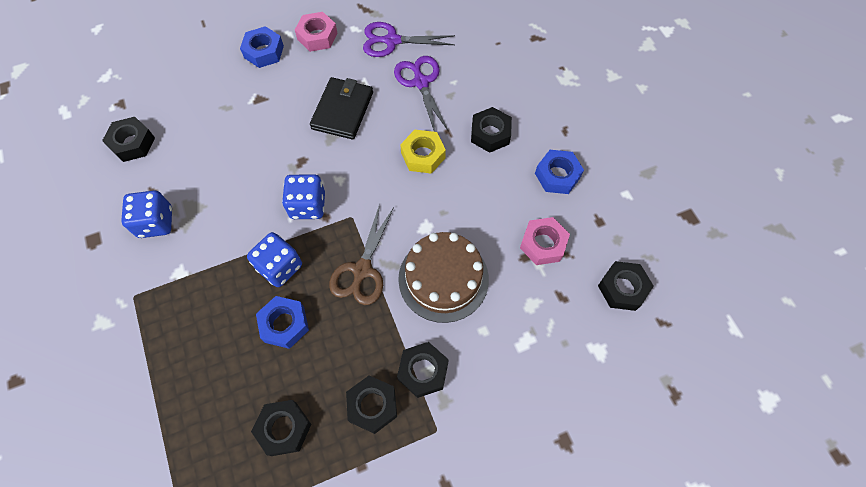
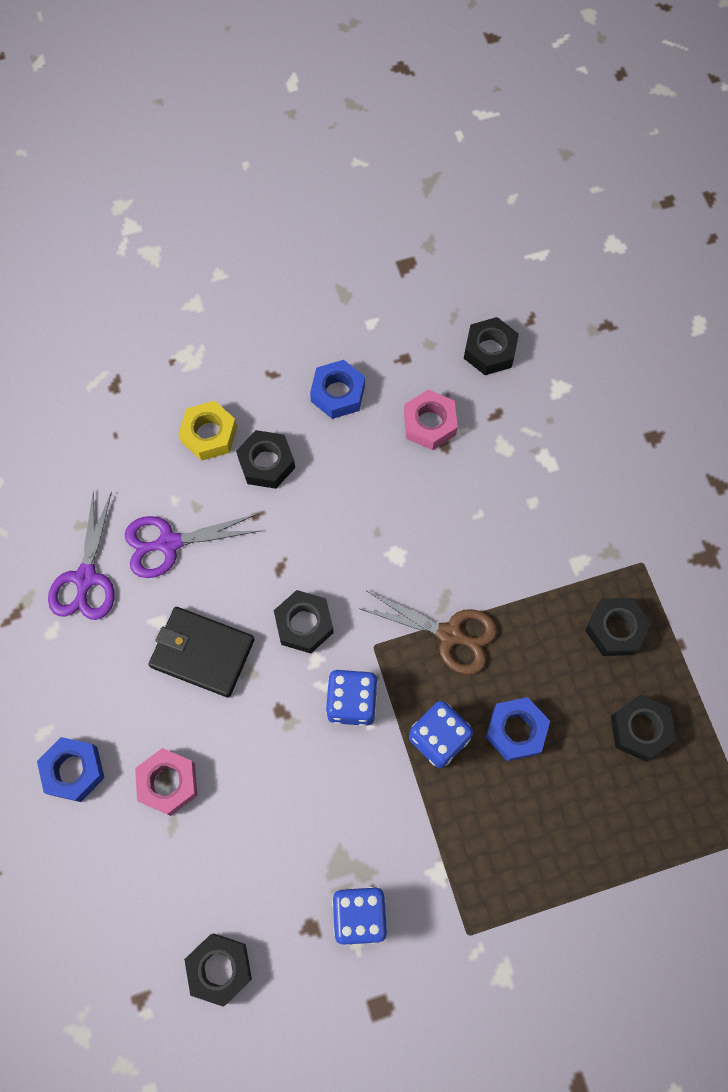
camera: 85 degrees left, 5 degrees up
pink nut [295,12,338,52] -> pink nut moved to [135,748,198,816]
black nut [397,342,449,398] -> black nut moved to [274,590,334,653]
brown cake [398,232,489,323] -> none
yellow nut [400,130,446,174] -> yellow nut moved to [178,401,237,461]

